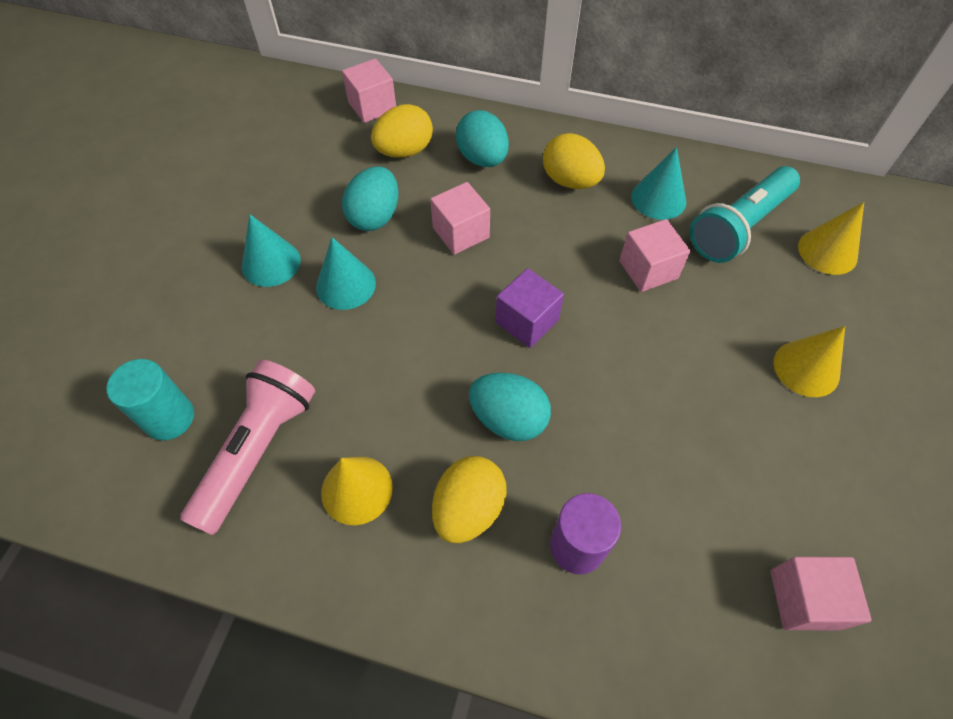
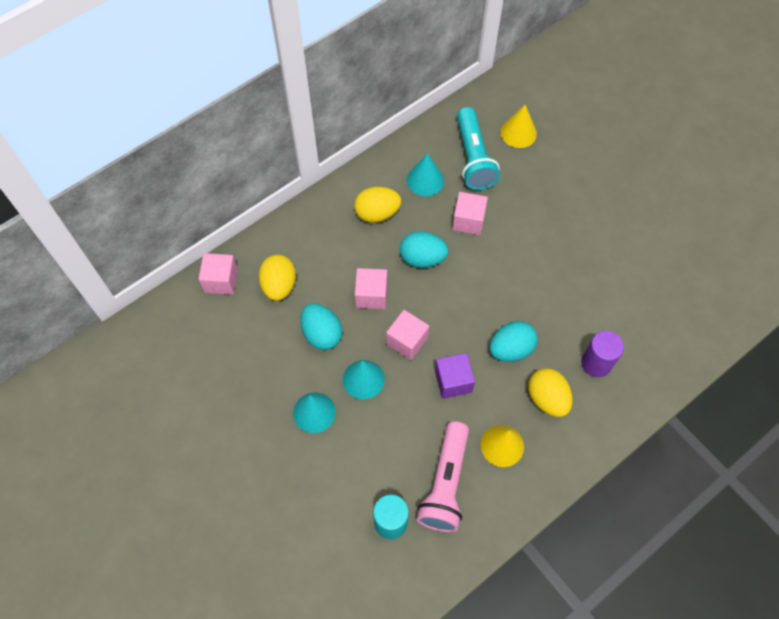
camera: 55 degrees left, 5 degrees up
pink flashlight [180,360,315,535] -> pink flashlight turned 135 degrees counterclockwise [416,421,469,532]
turquoise egg [456,110,509,167] -> turquoise egg moved to [400,231,449,268]
purple cube [496,268,564,348] -> purple cube moved to [435,353,475,399]
pink cube [771,557,872,630] -> pink cube moved to [386,310,429,360]
yellow cone [774,326,845,397] -> none

